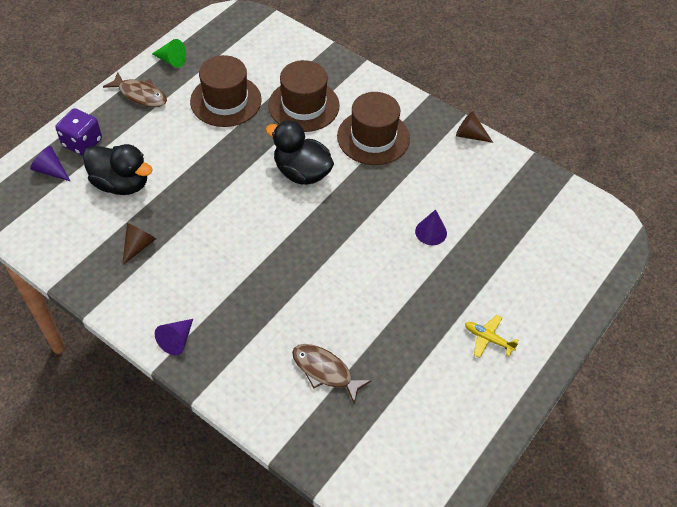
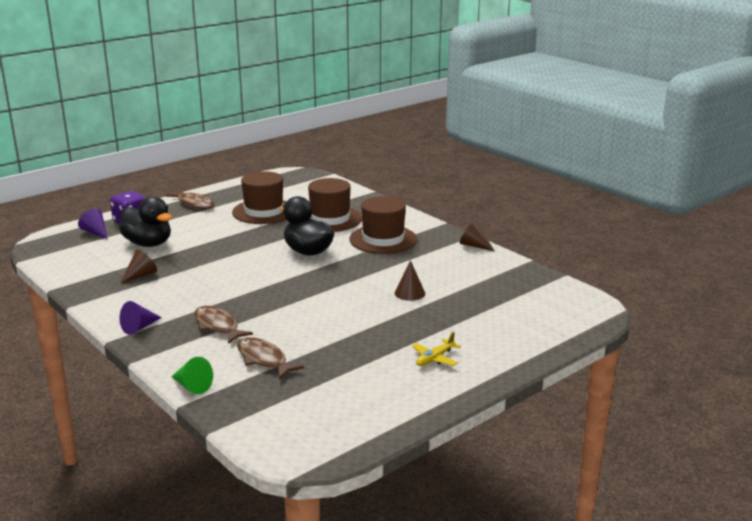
camera: 15 degrees right, 30 degrees down
green cone [152,39,186,68] -> green cone moved to [171,357,213,394]
purple cone [415,209,447,245] -> brown cone [394,260,425,301]
yellow plane [465,315,518,358] -> yellow plane turned 90 degrees counterclockwise [412,332,461,366]
none -> brown fish [195,306,253,344]

